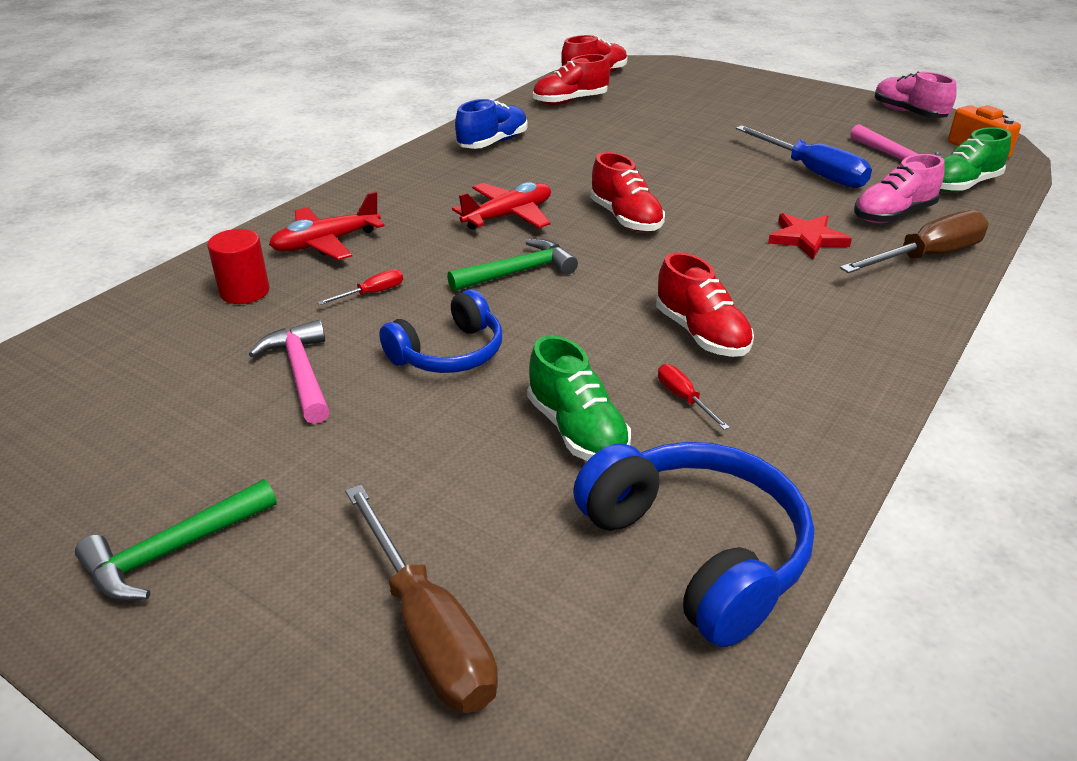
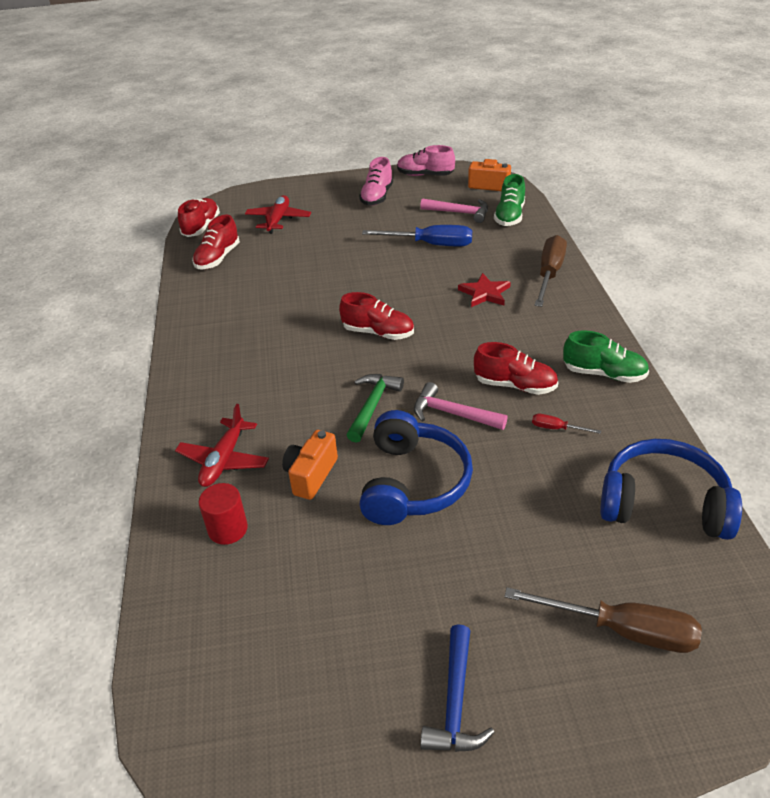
camera: 40 degrees left, 5 degrees up
green hammer [75,480,277,601] -> blue hammer [421,624,495,752]
pink hammer [249,320,330,424] -> pink hammer moved to [414,382,508,430]
red screwdriver [317,269,403,305] -> orange camera [282,430,338,500]
blue headphones [379,289,502,373] -> blue headphones [359,410,473,525], size x1.50
red plane [452,182,551,230] -> red plane moved to [245,195,311,234]
blue shoe [455,99,528,149] -> none
green shoe [528,335,631,461] -> green shoe moved to [563,330,649,383]
pink shoe [854,154,945,223] -> pink shoe moved to [359,157,393,206]

